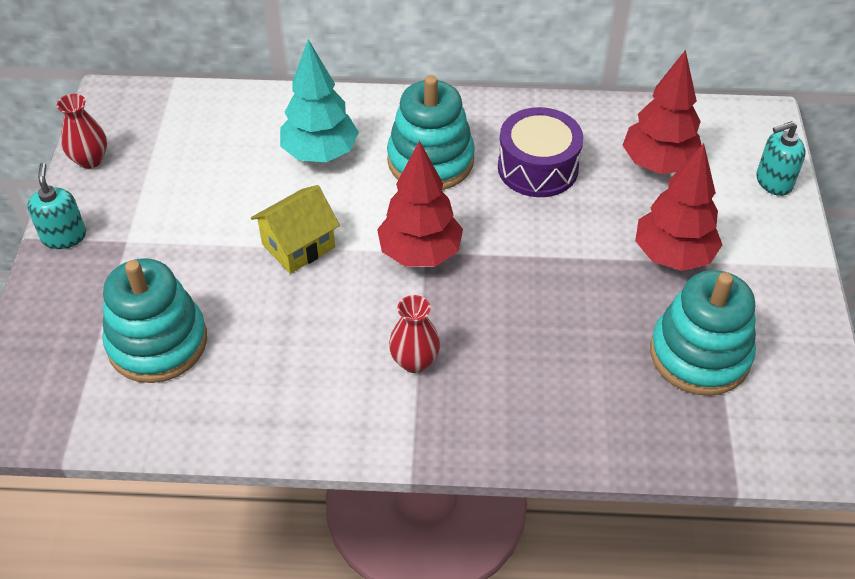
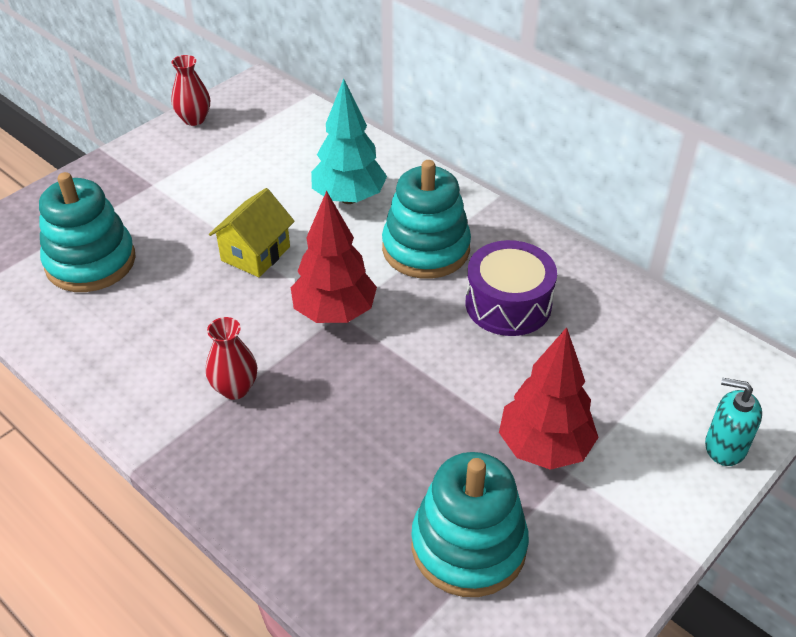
camera: 40 degrees right, 5 degrees down
turquoise soap dispenser [27,163,86,249] -> none
yellow house [251,185,340,274] -> yellow house turned 60 degrees counterclockwise [209,188,295,277]
red tree [623,50,701,174] -> none

